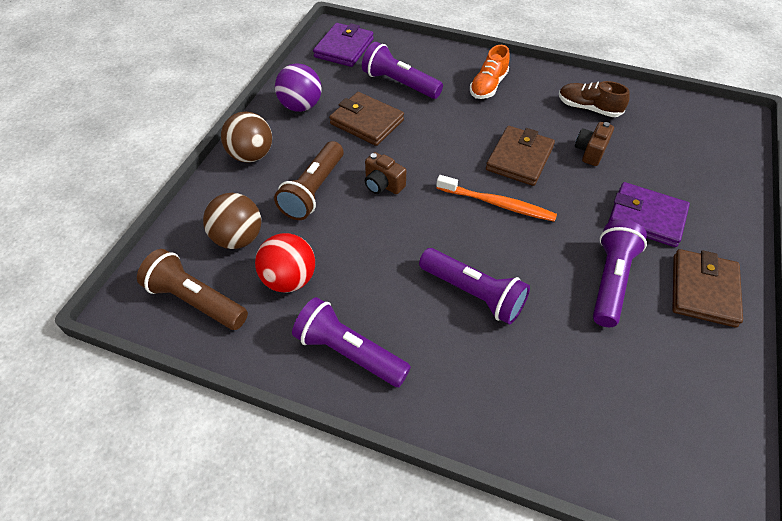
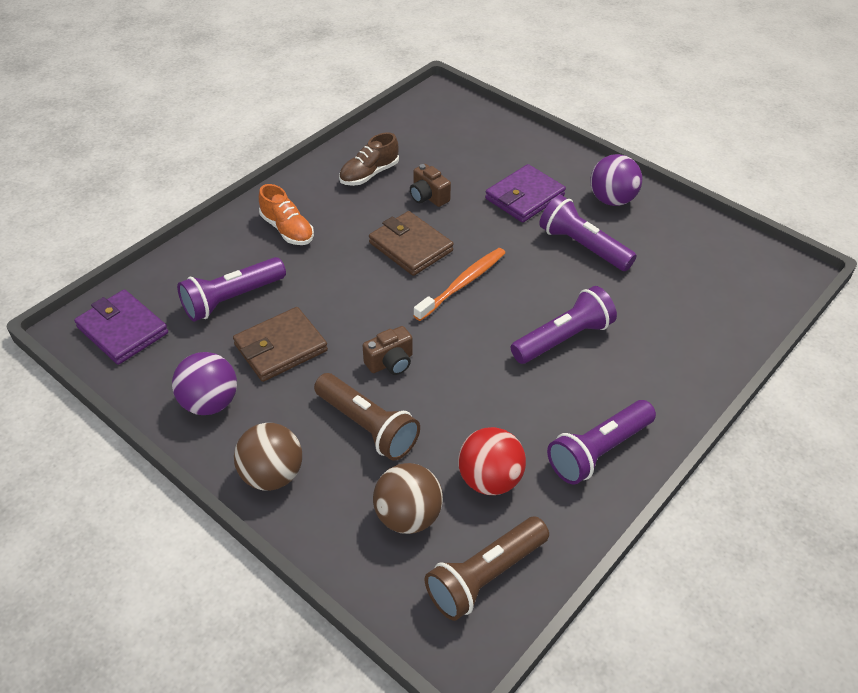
camera: 70 degrees left, 5 degrees down
brown wallet [672,249,743,328] -> purple ball [590,154,642,206]

